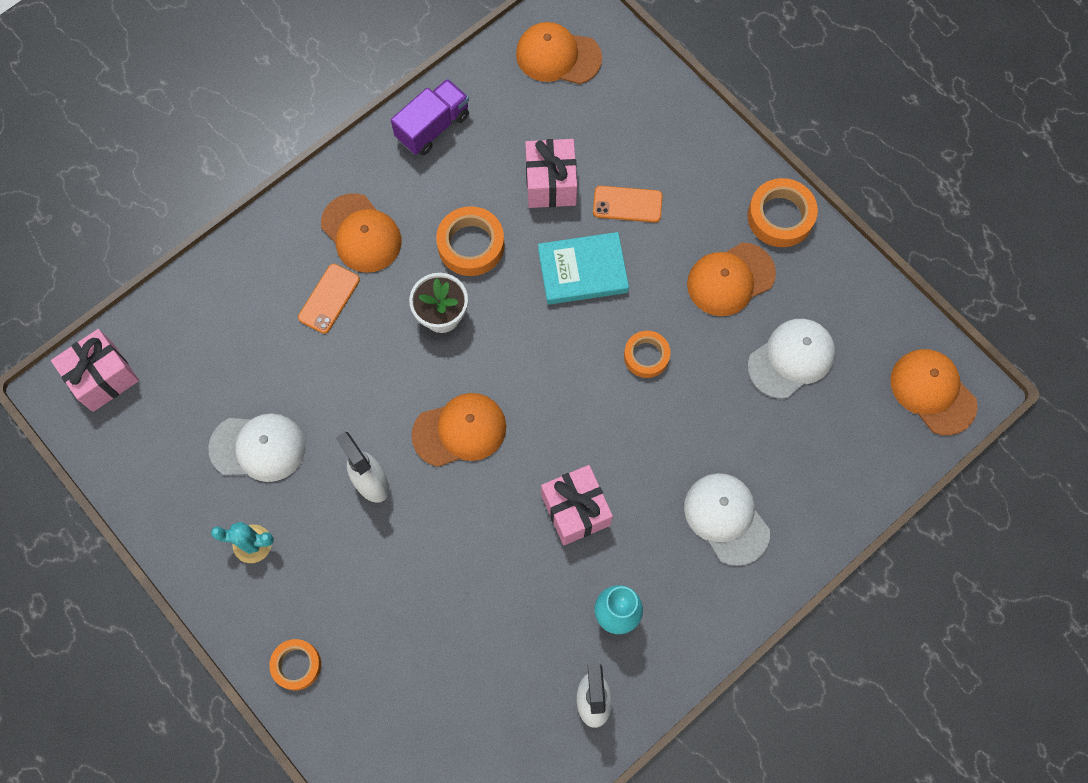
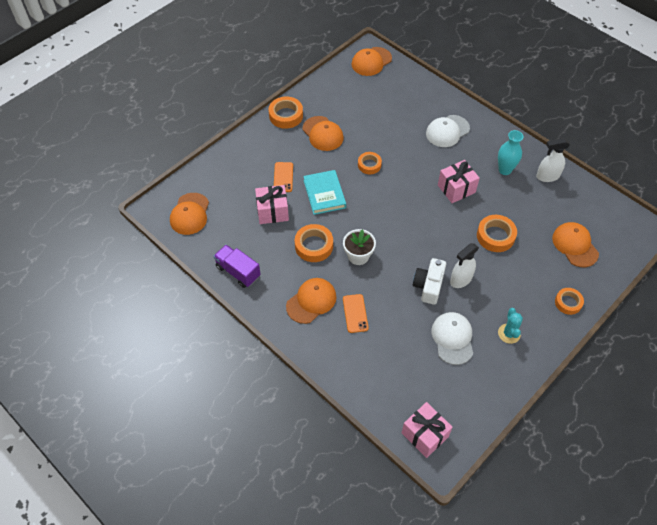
camera: 95 degrees left, 15 degrees down
orange phone [298,264,360,334] -> orange phone turned 60 degrees clockwise [343,294,369,333]
orange cap [411,393,506,467] -> orange cap moved to [552,222,599,267]
white cap [748,319,835,399] -> none
none -> white camera [413,258,446,305]
none -> orange tape [477,215,517,252]

